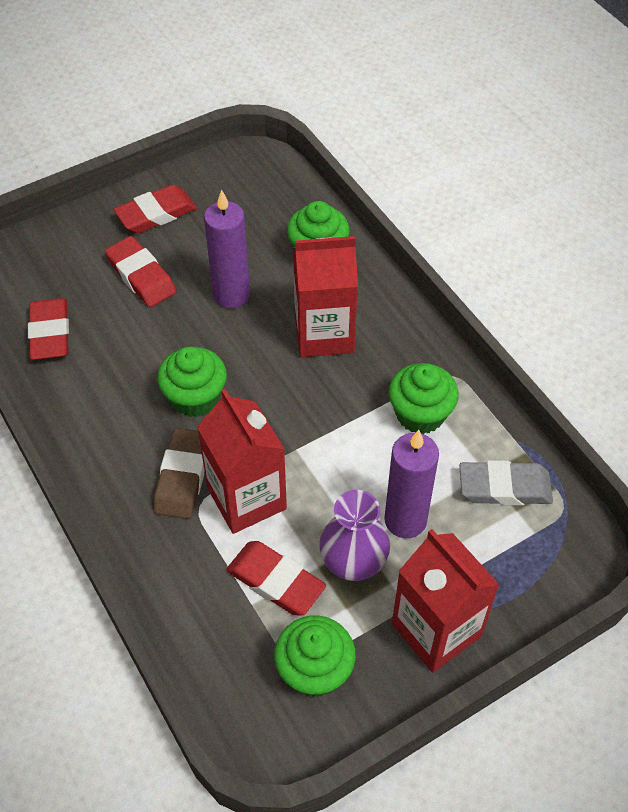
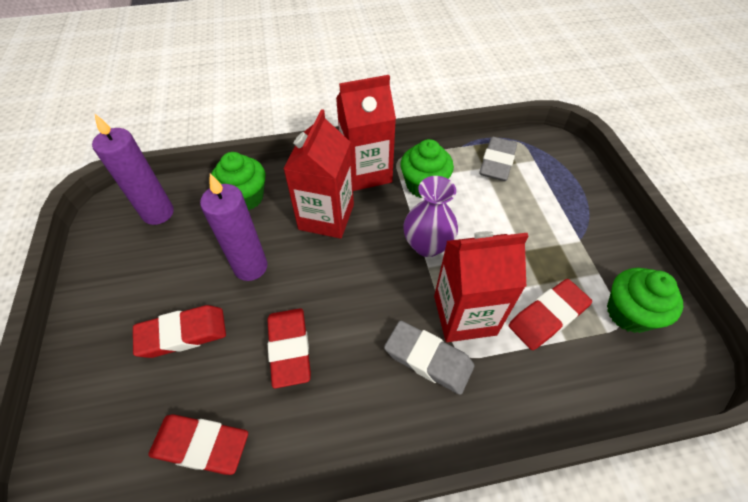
camera: 70 degrees left, 0 degrees up
red eraser [113,185,197,233] -> red eraser moved to [267,309,311,388]
brown eraser [153,428,204,519] -> grey eraser [384,321,474,395]
green cupcake [157,346,227,417] -> none
purple vase [319,490,390,581] -> purple vase moved to [403,176,458,257]
purple candle [384,430,439,538] -> purple candle moved to [92,113,174,225]
red carton [392,529,500,673] -> red carton moved to [336,75,396,191]

